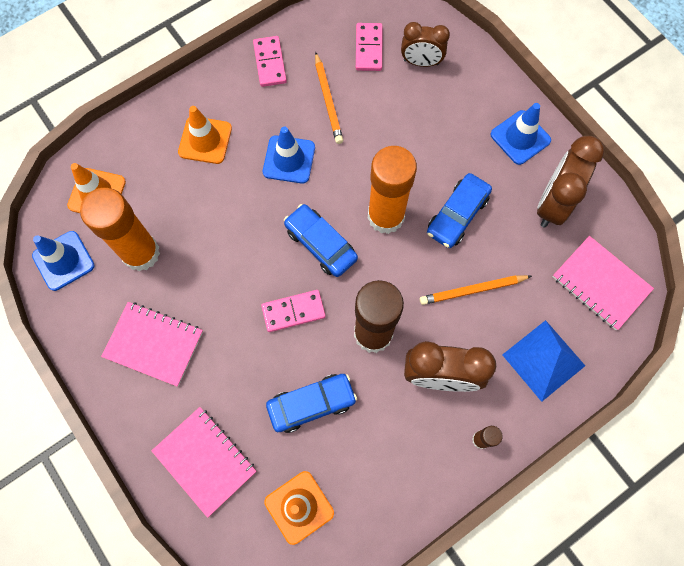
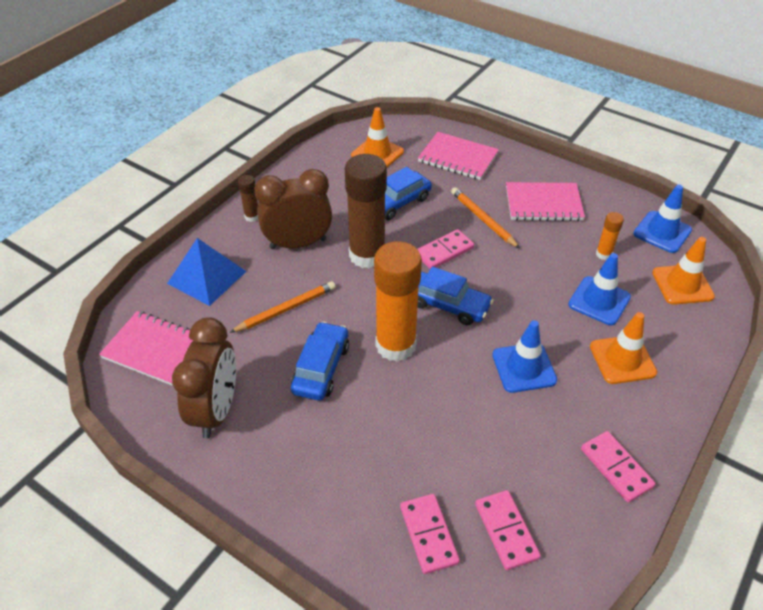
camera: 160 degrees right, 25 degrees down
orange glue stick [80,188,160,271] -> orange glue stick [596,212,624,260], size x0.44
orange pencil [315,52,343,144] -> orange pencil moved to [451,187,520,249]
brown clock [401,22,450,67] -> pink domino [400,494,460,574]
blue traffic cone [490,103,551,165] -> blue traffic cone moved to [568,253,631,325]

